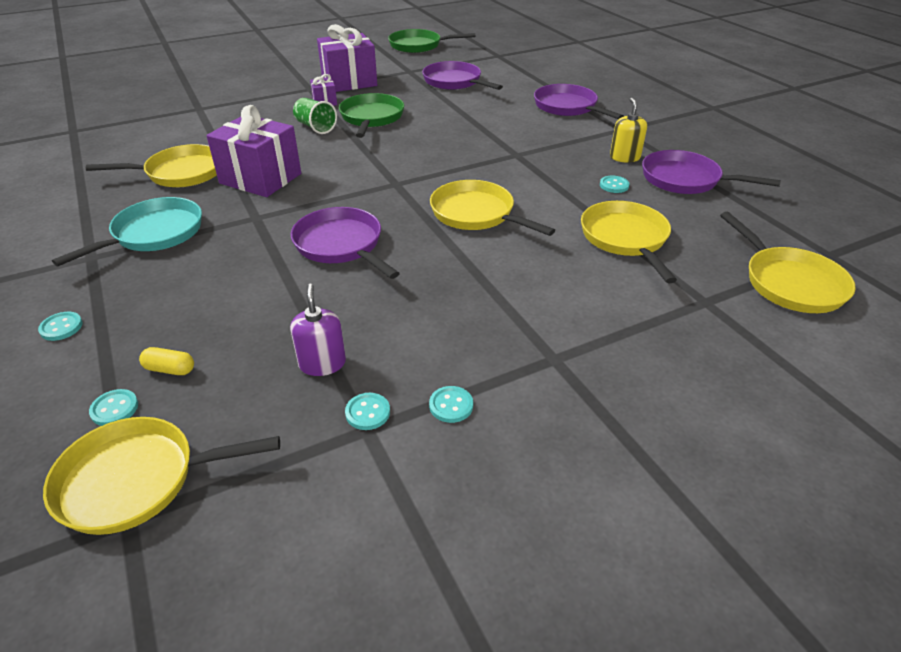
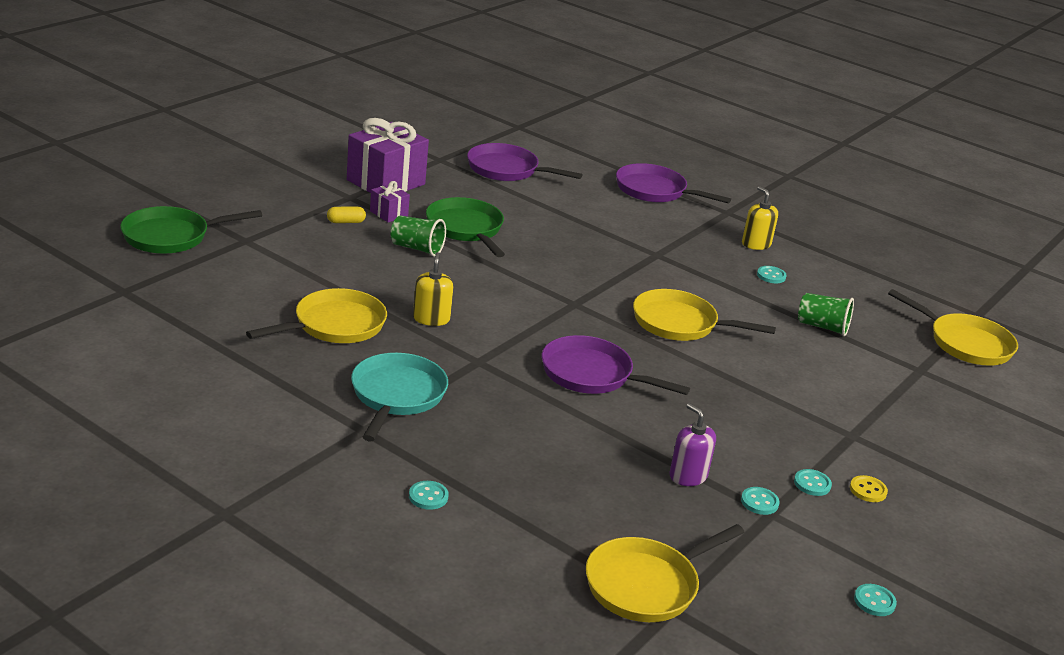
camera: 30 degrees left, 10 degrees down
turquoise button [89,389,138,426] -> turquoise button moved to [854,584,897,616]
yellow capsule [139,347,194,375] -> yellow capsule moved to [327,207,366,223]
purple gift [206,105,301,197] -> yellow soap dispenser [413,252,453,326]
green pan [388,29,475,53] -> green pan moved to [120,206,262,254]
yellow pan [581,201,677,283] -> green cup [798,293,854,336]
purple pan [642,150,781,194] -> none
none -> yellow button [850,475,888,502]

